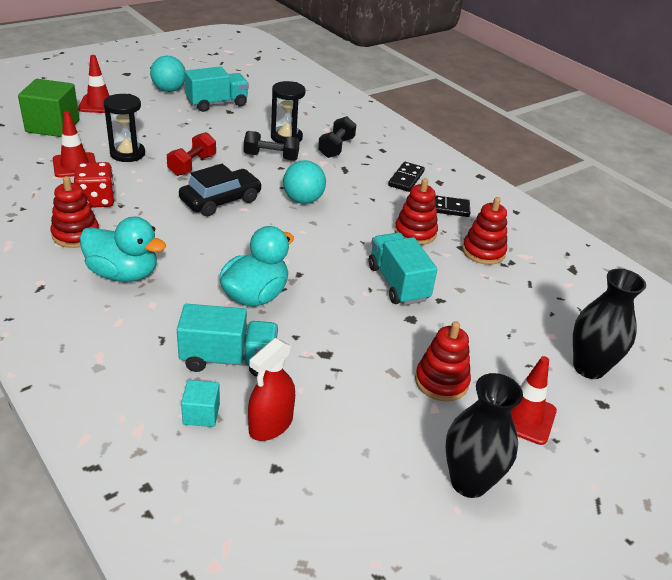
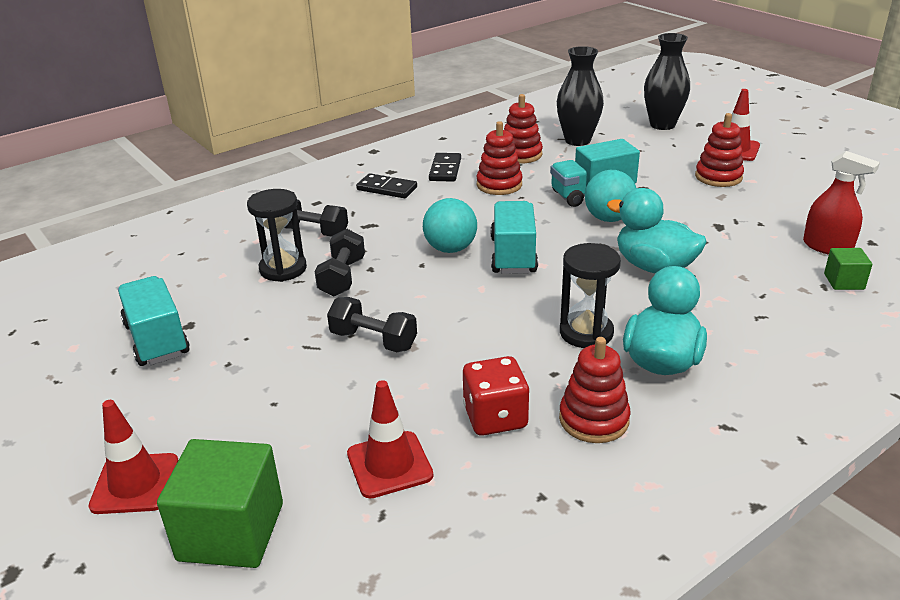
camera: 85 degrees left, 5 degrees down
black hourglass [104,94,145,162] -> black hourglass moved to [560,243,621,348]
turquoise ball [150,56,186,92] -> turquoise ball moved to [585,170,636,222]
red dumbbell [167,132,216,176] -> black dumbbell [327,297,417,352]
turquoise truck [177,304,278,377] -> turquoise truck moved to [491,201,538,274]
black car [179,164,262,217] -> none
turquoise cube [181,380,220,427] -> green cube [824,248,872,290]
black vase [446,373,523,498] -> black vase moved to [557,46,604,146]

